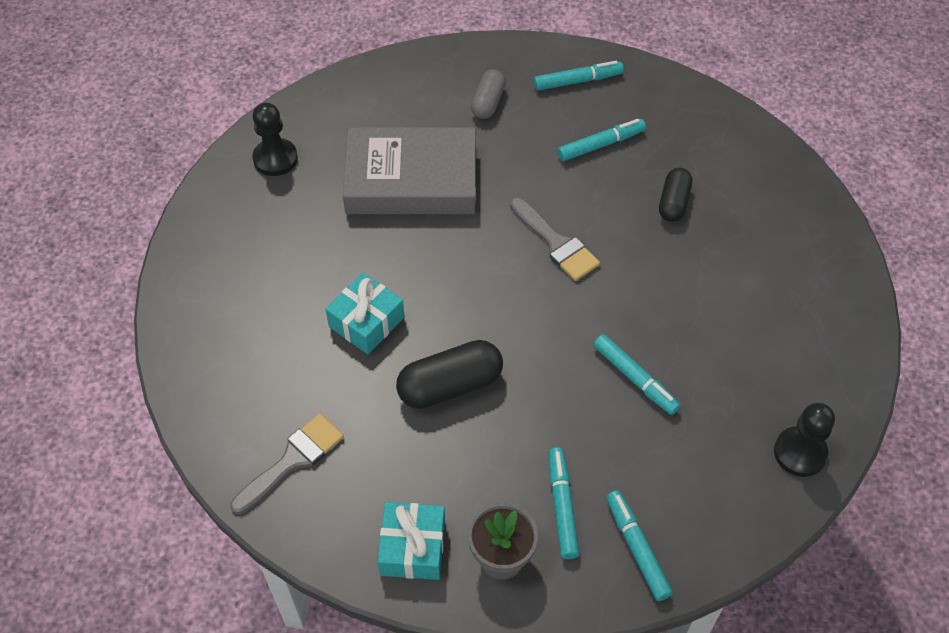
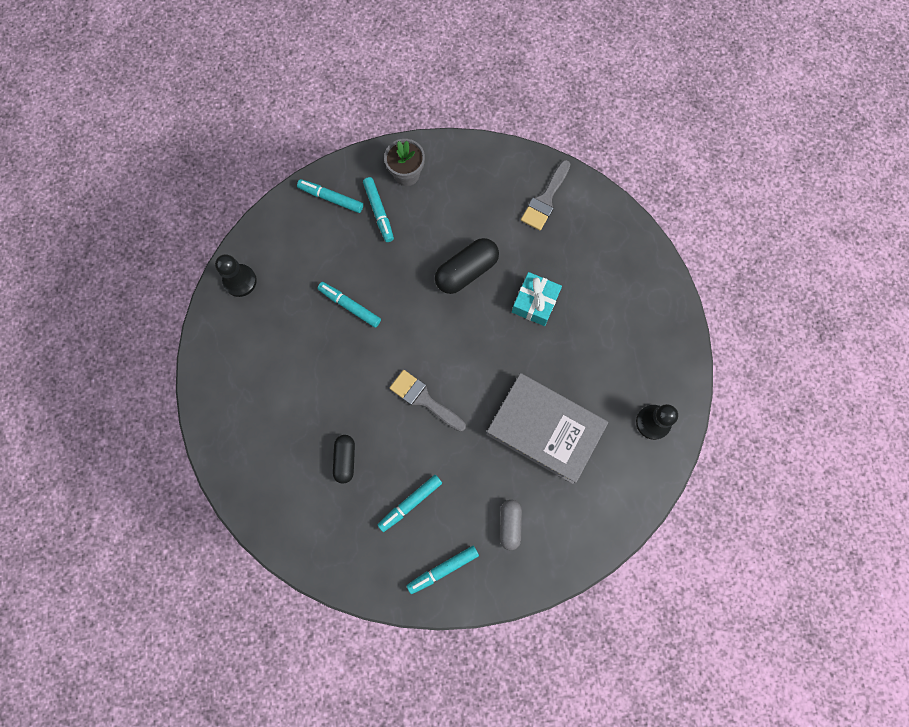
camera: 165 degrees right, 20 degrees up
grey book [343,127,476,214] -> grey book turned 45 degrees clockwise [486,373,608,484]
turquoise gift [377,502,445,580] -> none
turquoise marker [606,490,673,601] -> turquoise marker turned 150 degrees clockwise [297,179,363,213]

